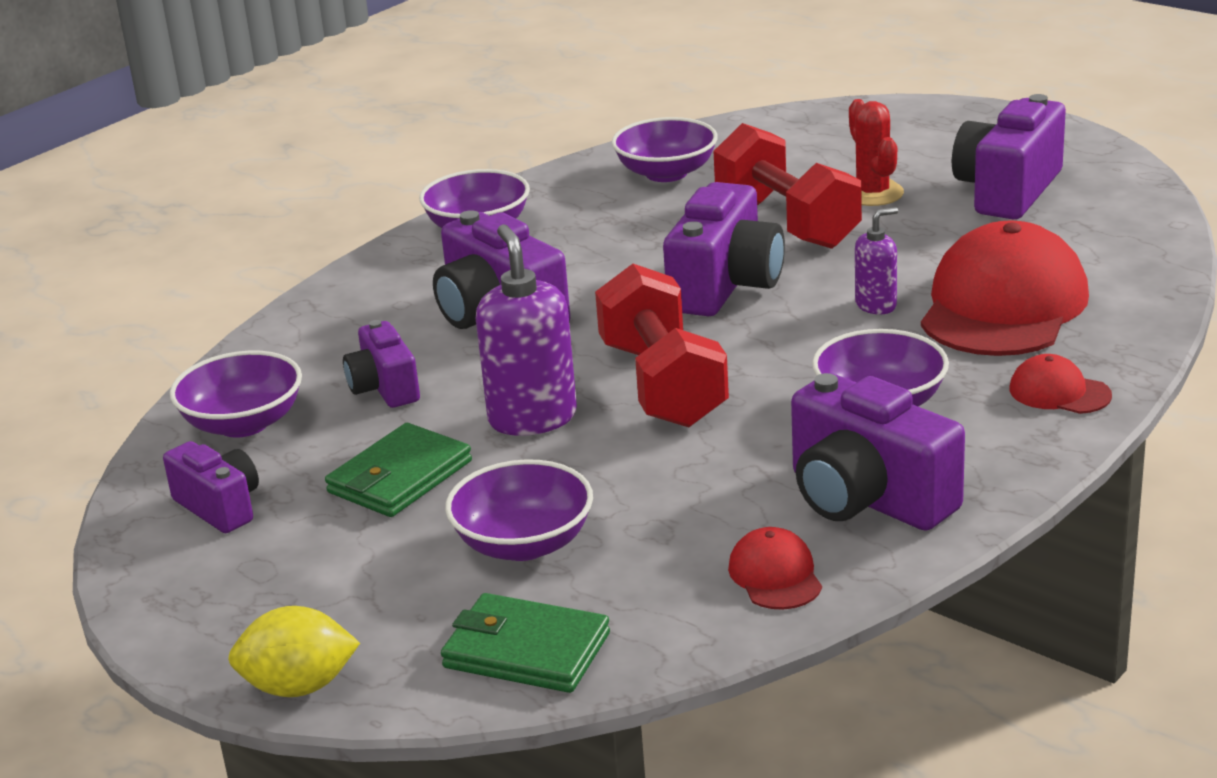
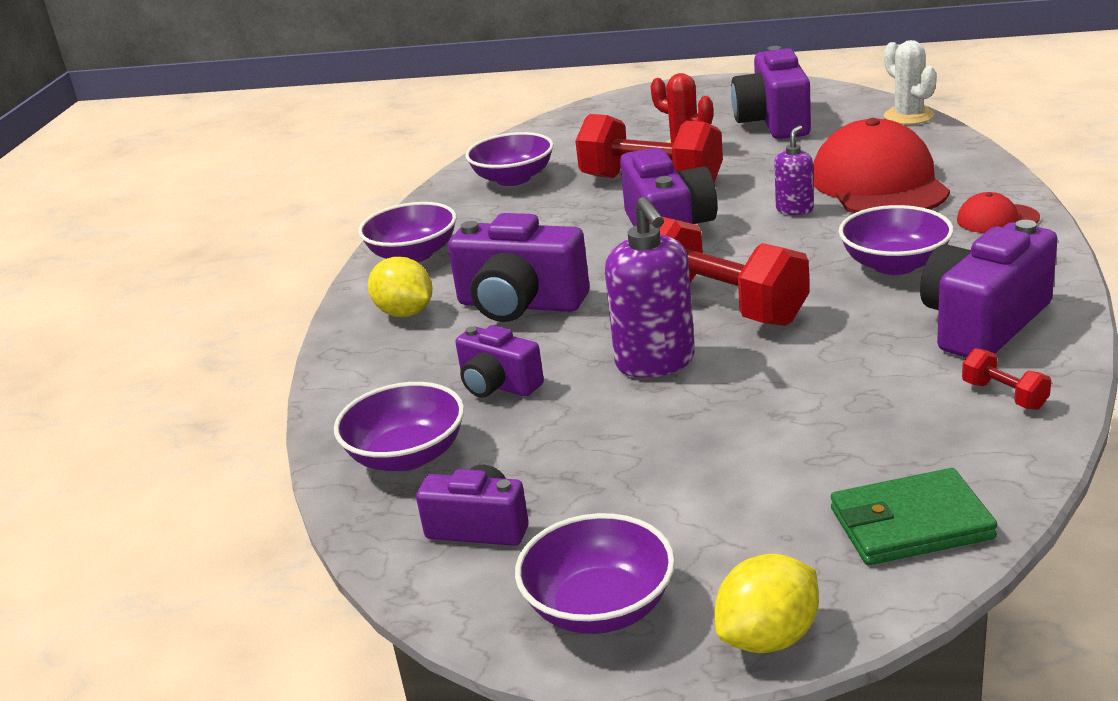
camera: 30 degrees left, 0 degrees up
green wallet [325,423,472,517] -> none
purple bowl [445,459,593,561] -> purple bowl moved to [515,513,675,634]
purple soap dispenser [476,224,577,436] -> purple soap dispenser turned 150 degrees counterclockwise [605,197,695,378]
red cap [728,527,822,610] -> red dumbbell [962,348,1051,410]
purple camera [791,373,965,531] -> purple camera turned 120 degrees clockwise [920,220,1058,358]
none -> yellow lemon [368,257,432,317]
none -> white cactus [884,40,937,125]

